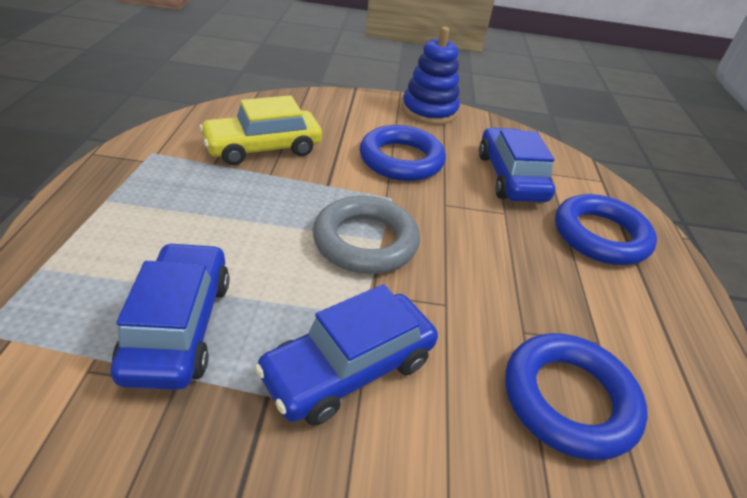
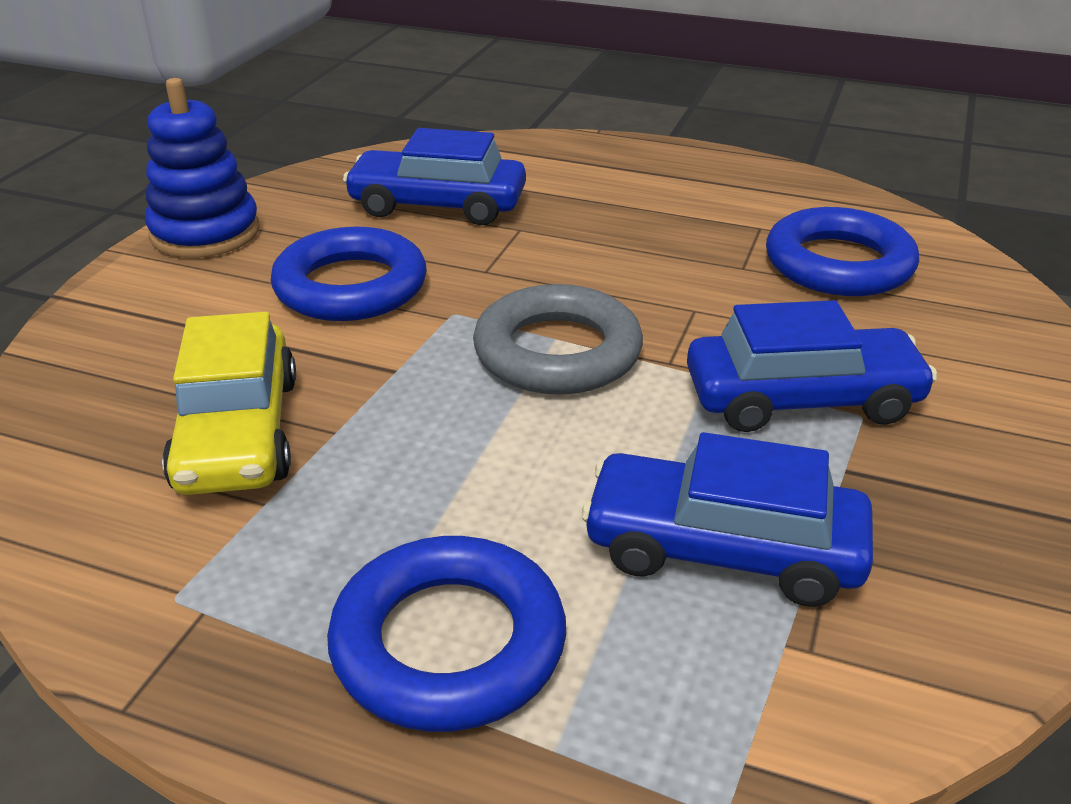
camera: 70 degrees left, 5 degrees down
blue car [254,284,438,426] -> blue car turned 75 degrees counterclockwise [687,300,938,432]
blue ring [555,194,657,265] -> blue ring moved to [327,536,566,732]

